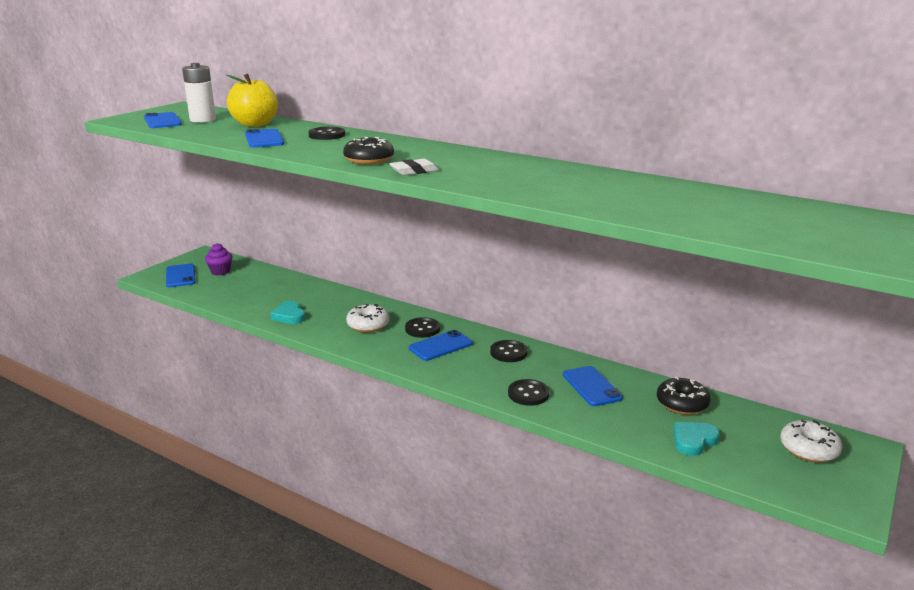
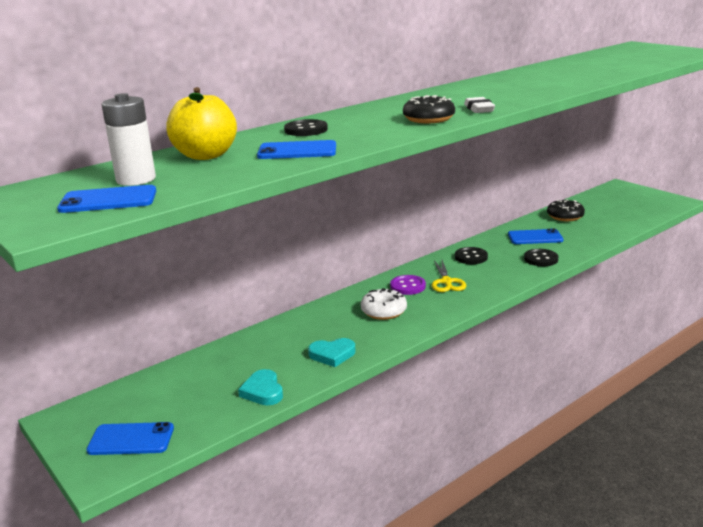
camera: 70 degrees left, 0 degrees up
purple cupcake [205,243,233,275] -> none
black button [405,317,440,338] -> purple button [390,275,426,295]
blue phone [409,330,473,361] -> yellow scissors [432,260,466,292]
turquoise heart [674,422,720,456] -> turquoise heart moved to [238,369,283,405]
white donut [780,420,843,462] -> none

